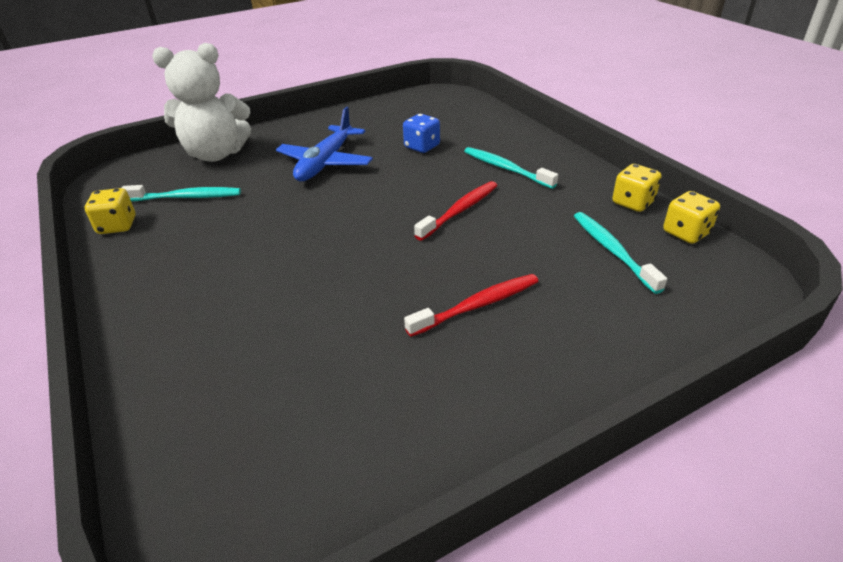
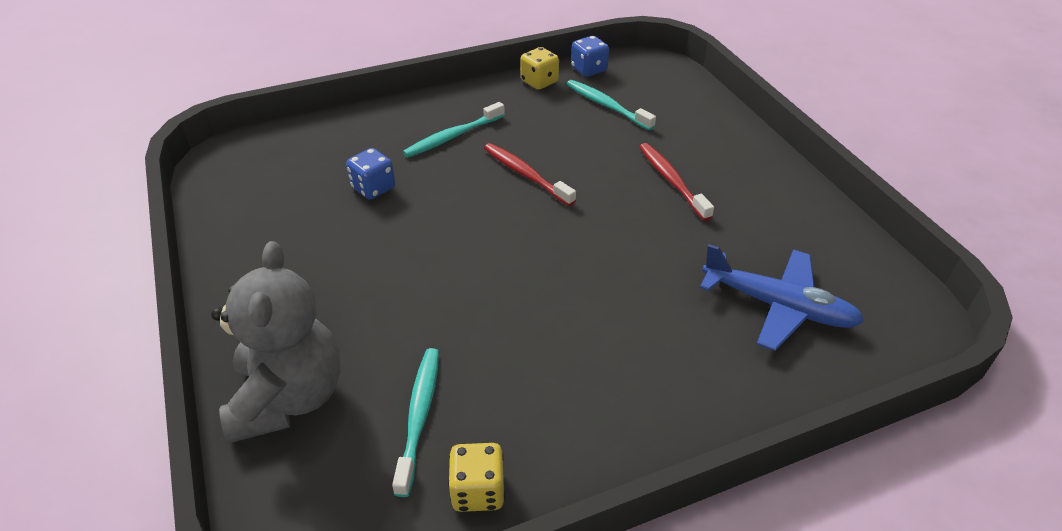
camera: 85 degrees left, 5 degrees up
white teddy bear [152,43,251,162] -> grey teddy bear [211,241,340,443]
blue plane [276,107,373,181] -> blue plane moved to [700,244,864,351]
turquoise toothbrush [574,212,667,294] -> turquoise toothbrush turned 60 degrees clockwise [567,80,656,130]
yellow dice [663,191,720,244] -> blue dice [571,36,609,77]

